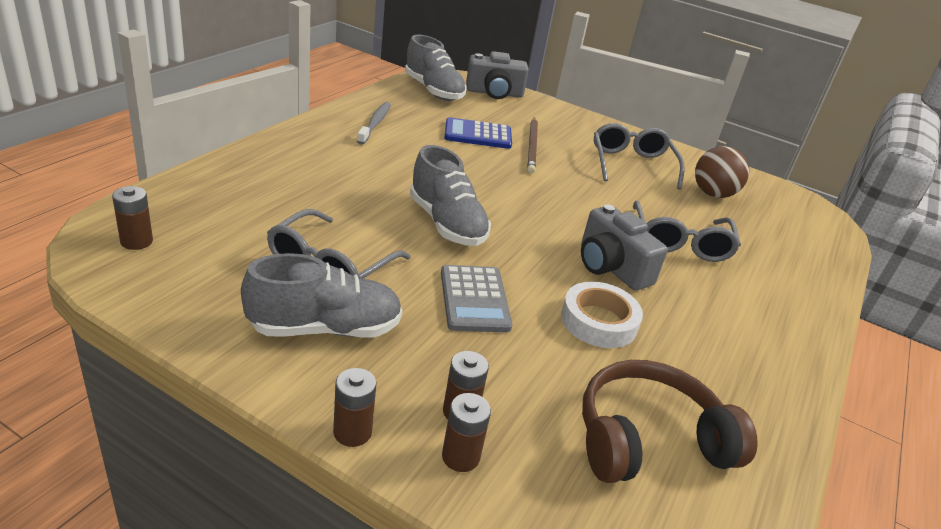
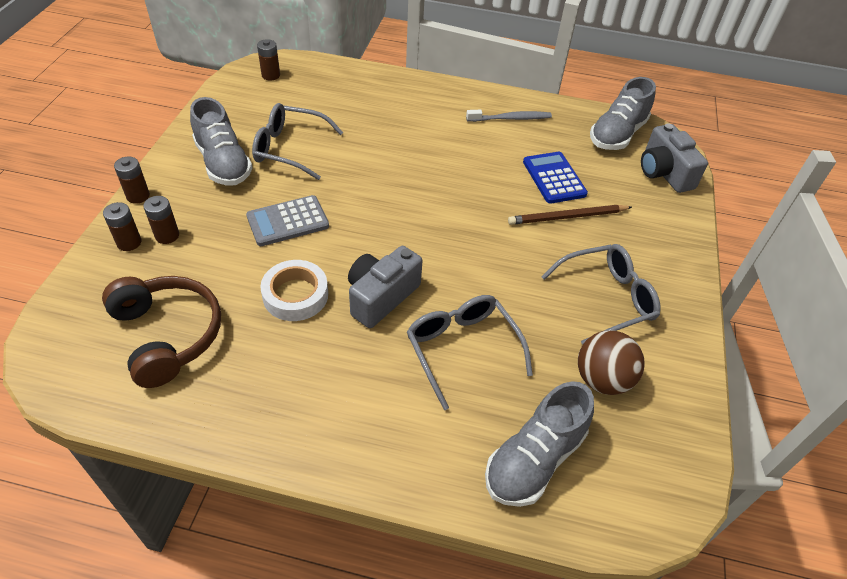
camera: 75 degrees right, 15 degrees up
grey shoe [410,145,491,246] -> grey shoe moved to [485,381,594,507]
grey glasses [633,201,741,262] -> grey glasses turned 75 degrees clockwise [407,295,533,410]

